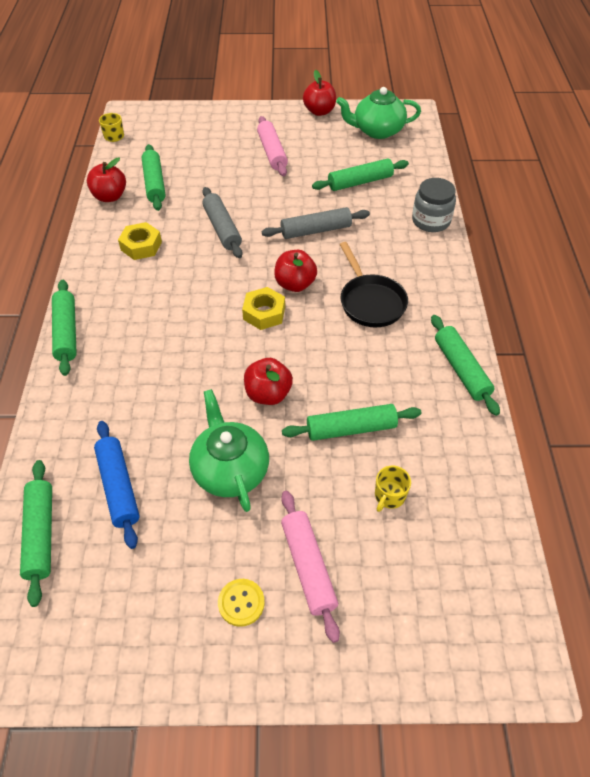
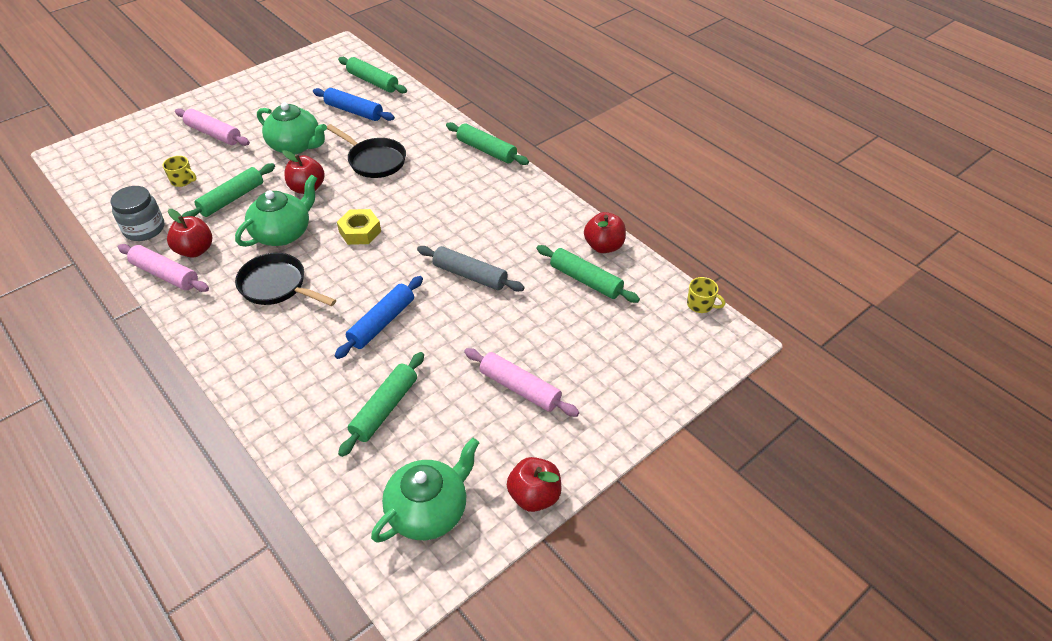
camera: 140 degrees right, 5 degrees down
yellow nut [118,222,162,260] -> none
yellow button [218,579,265,627] -> none
grey rolling pin [262,207,370,239] -> blue rolling pin [335,276,423,359]
red apple [274,250,317,292] -> red apple moved to [167,209,212,258]
yellow mug [375,466,411,512] -> yellow mug turned 120 degrees clockwise [163,156,197,187]
grey jar [412,178,456,232] -> grey jar moved to [110,186,165,241]
green rolling pin [431,315,500,416] -> pink rolling pin [118,244,209,292]
none -> green teapot [235,174,317,247]
none -> black pan [327,124,406,178]

